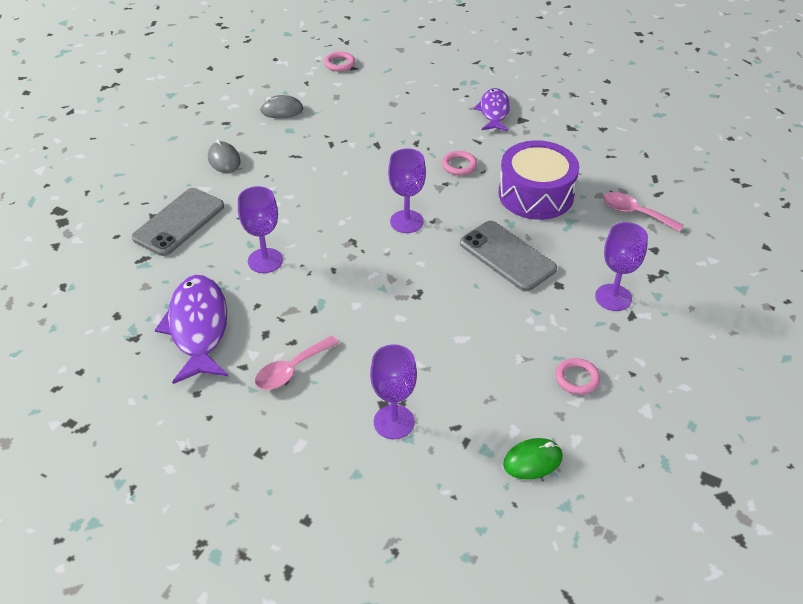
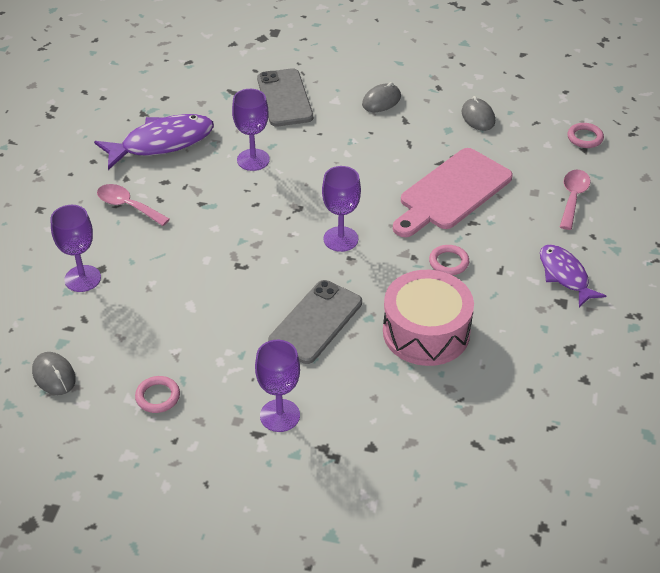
camera: 75 degrees right, 0 degrees up
grey phone [132,188,224,256] -> grey phone turned 60 degrees clockwise [257,68,313,127]
purple fish [474,88,510,132] -> purple fish turned 105 degrees counterclockwise [540,244,606,307]
purple drum [498,140,579,220] -> pink drum [383,270,474,366]
green mouse [503,438,562,480] -> grey mouse [32,352,76,395]
pink spoon [603,192,684,232] -> pink spoon moved to [560,170,590,230]
none -> pink cutting board [393,148,513,237]

